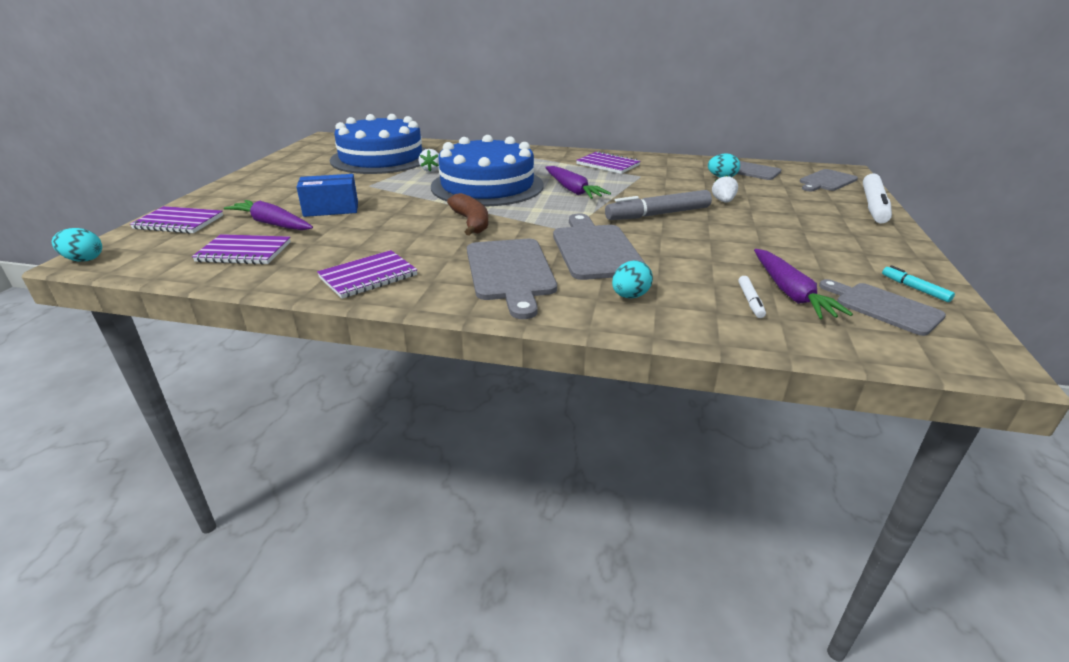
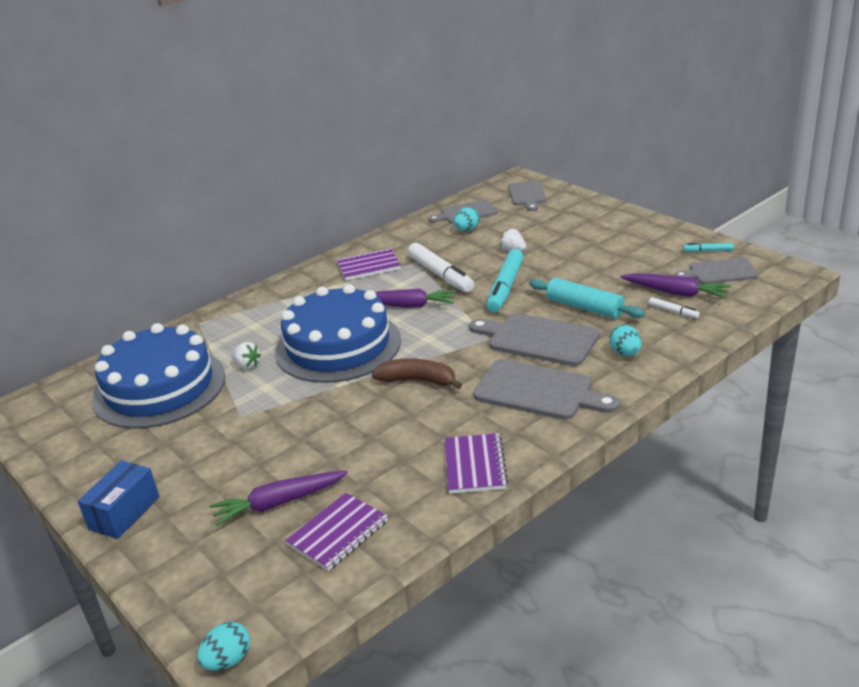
camera: 50 degrees left, 0 degrees up
purple notebook [130,206,223,234] -> none
blue box [297,174,358,217] -> blue box moved to [78,460,159,539]
grey marker [605,190,712,220] -> turquoise marker [486,249,524,313]
white marker [863,173,892,223] -> white marker moved to [408,243,474,292]
none -> turquoise rolling pin [529,278,645,319]

